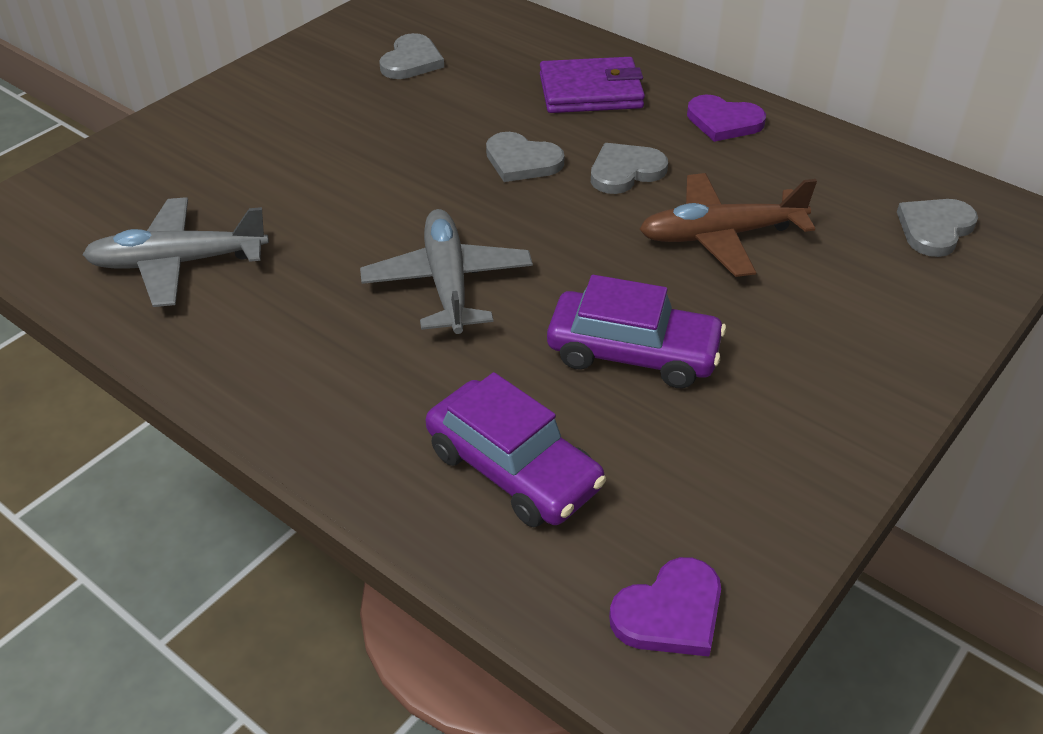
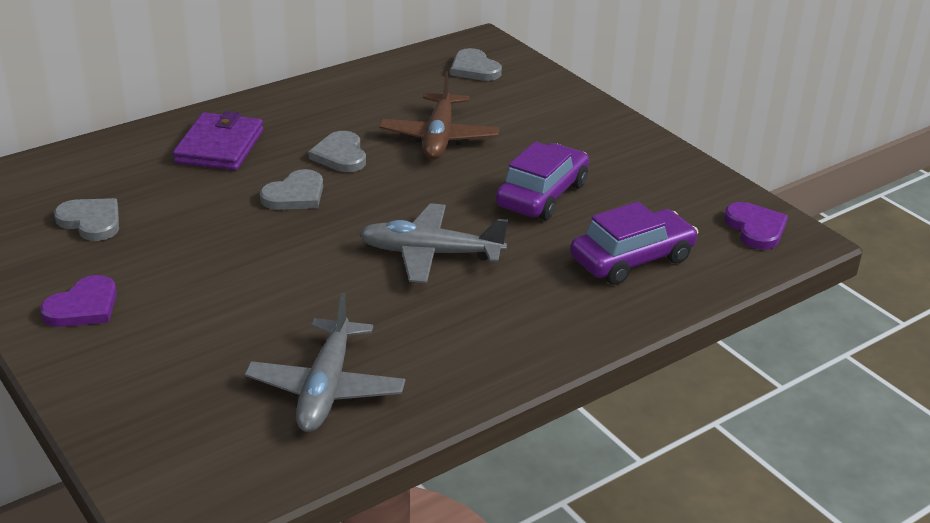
camera: 75 degrees left, 10 degrees down
purple heart [687,95,766,142] -> purple heart moved to [40,275,117,327]

